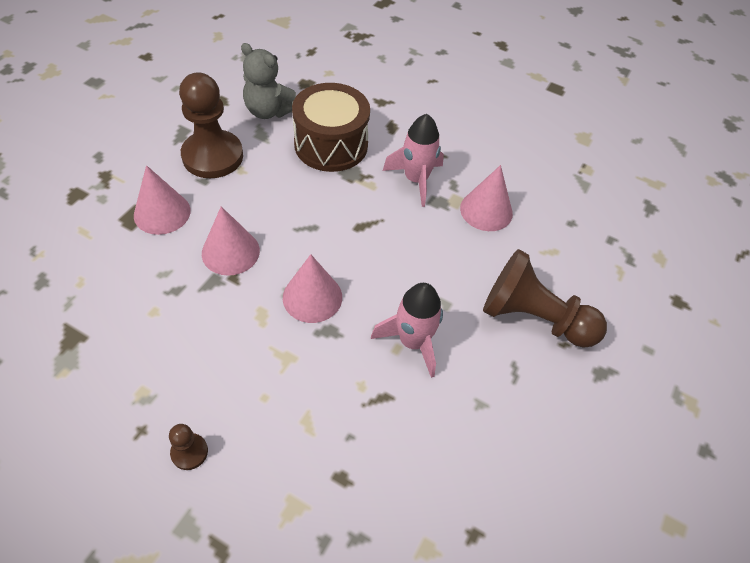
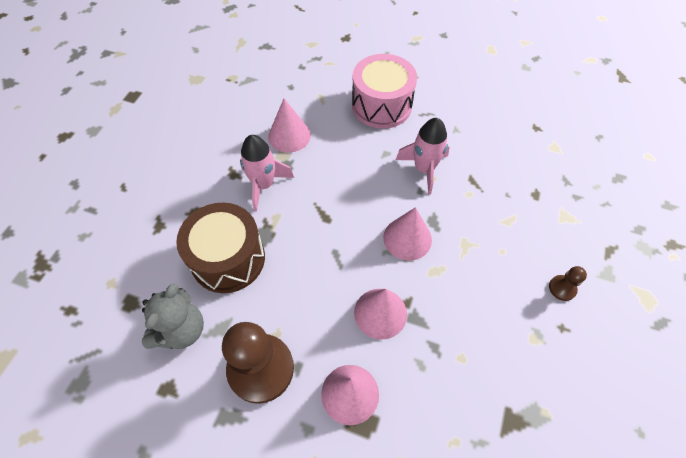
camera: 95 degrees left, 5 degrees up
brown pawn [483,249,607,348] -> pink drum [352,54,417,129]

